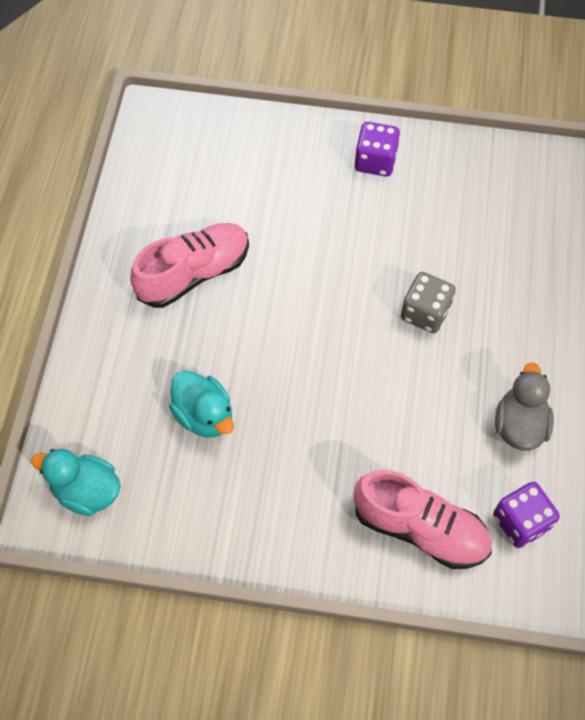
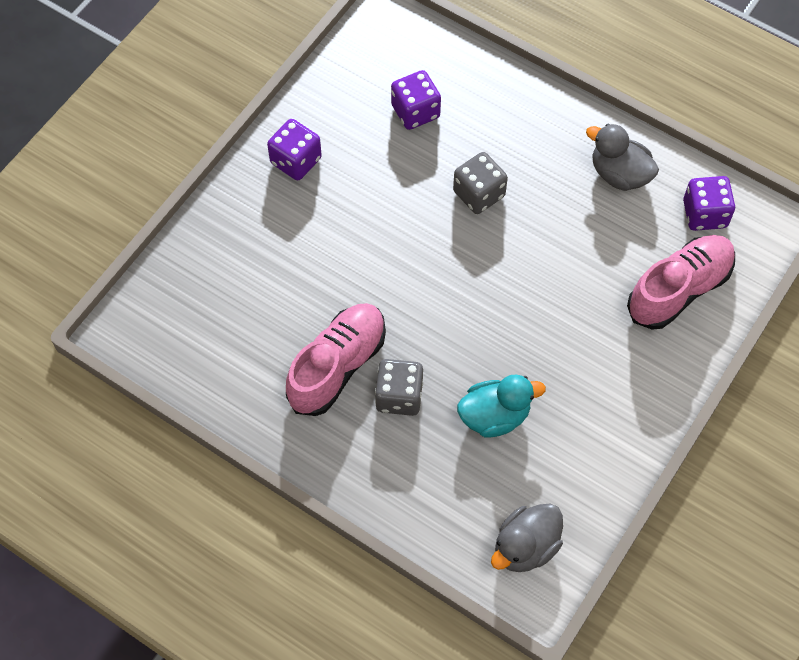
camera: 65 degrees left, 0 degrees up
turquoise duck [31,449,121,516] -> grey duck [491,503,563,572]
pink shoe [130,223,249,308] -> pink shoe turned 45 degrees clockwise [286,303,386,416]
none -> grey dice [375,359,423,416]
none -> purple dice [391,70,441,130]

